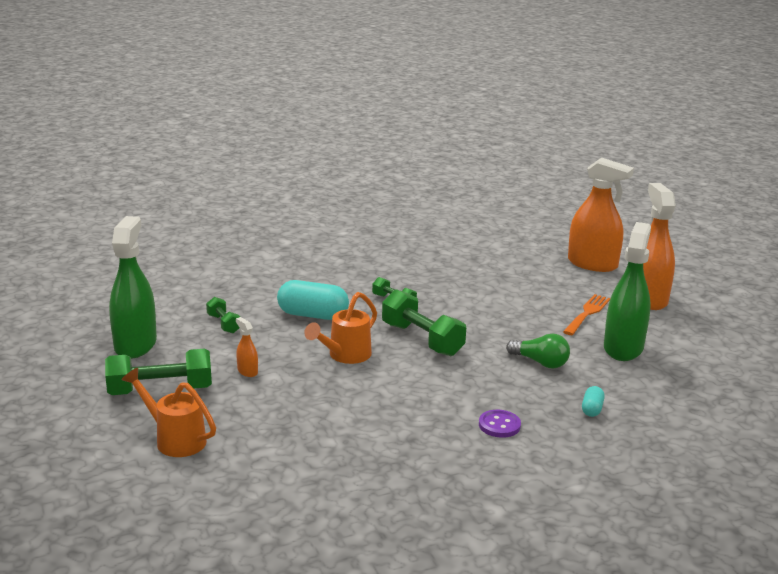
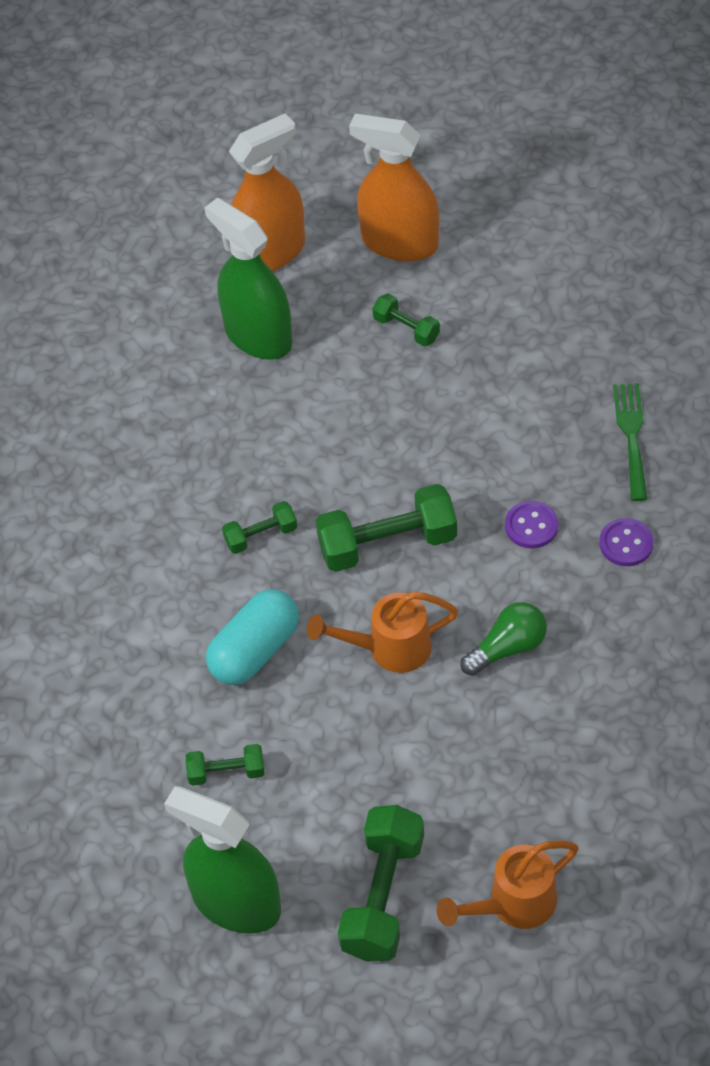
camera: 60 degrees left, 30 degrees up
orange spray bottle [236,317,258,377] -> none
orange watering can [304,292,377,364] -> orange watering can turned 105 degrees clockwise [307,592,458,673]
green light bulb [506,333,570,368] -> green light bulb moved to [461,602,547,676]
orange fork [563,294,610,335] -> green dumbbell [372,294,440,346]
turquoise capsule [582,386,605,417] -> green fork [613,383,648,501]
green spray bottle [604,222,651,361] -> green spray bottle moved to [204,197,292,360]
none -> purple button [505,500,558,548]

